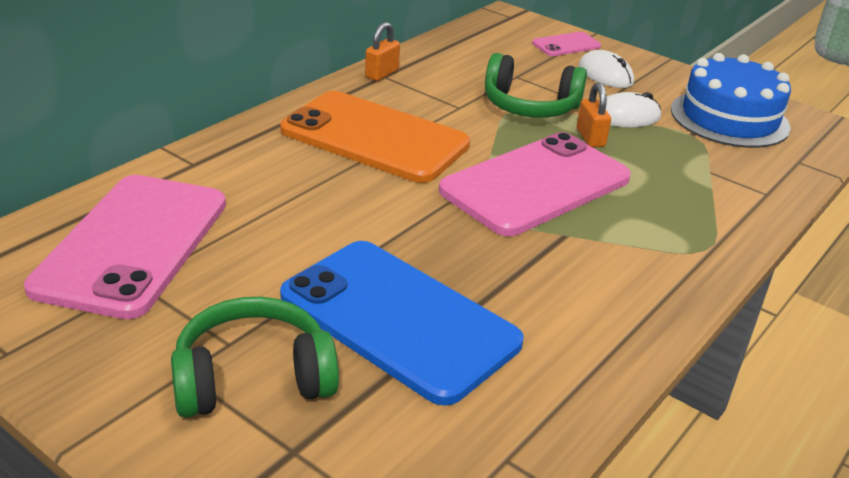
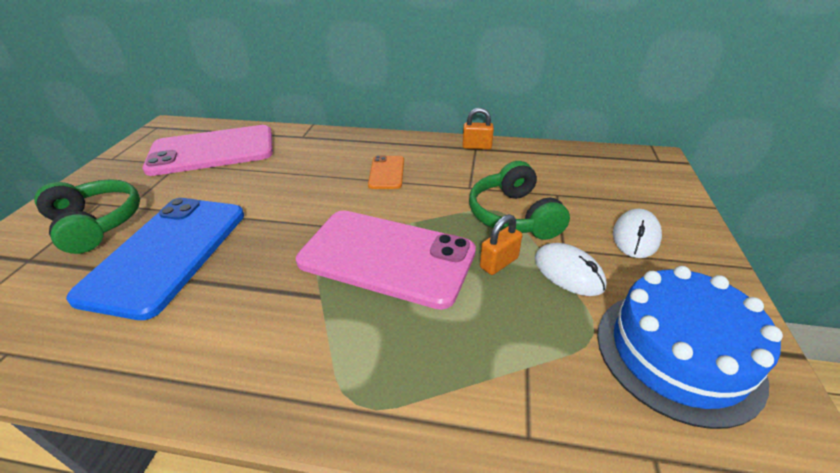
camera: 65 degrees right, 5 degrees up
orange phone [280,91,470,183] -> orange phone [368,155,404,189], size x0.45
pink phone [532,32,601,56] -> none

